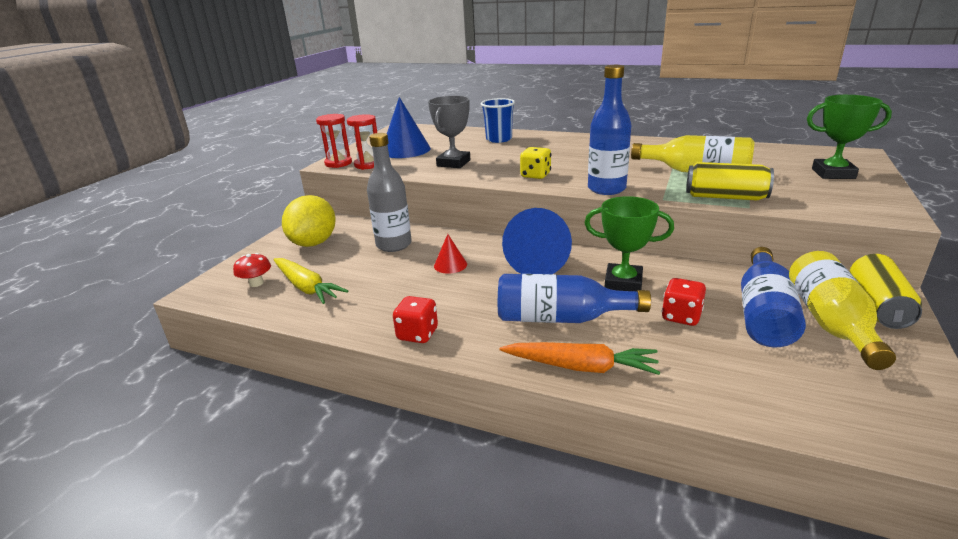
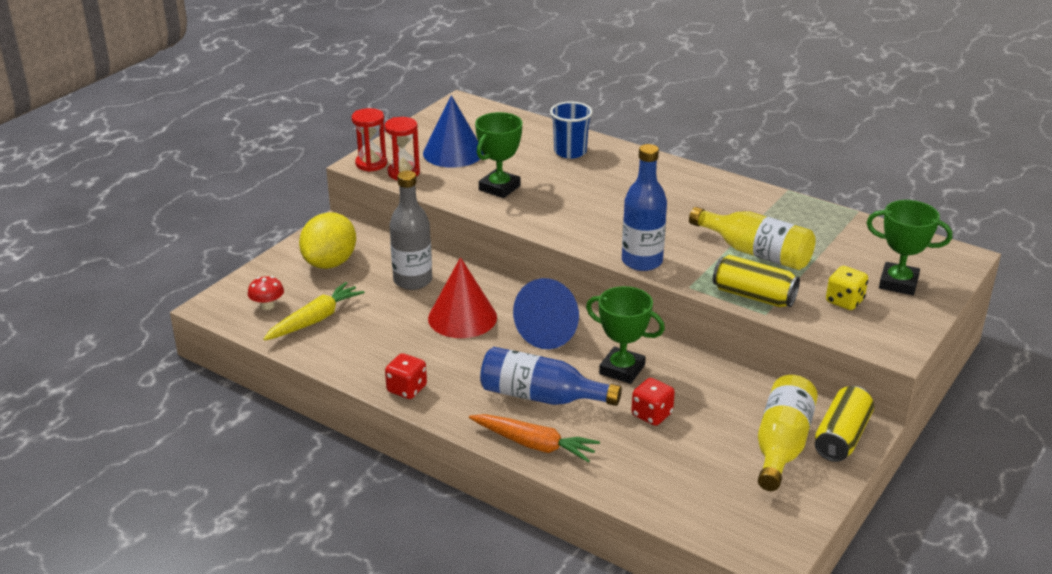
camera: 10 degrees right, 5 degrees up
yellow carrot [273,258,348,304] -> yellow carrot turned 105 degrees counterclockwise [263,282,365,341]
grey trophy [428,96,471,168] -> green trophy [475,112,522,198]
red cone [434,234,467,274] -> red cone [428,257,497,338], size x1.97
yellow dice [520,147,551,179] -> yellow dice moved to [826,266,868,310]
blue bottle [741,247,806,347] -> none

